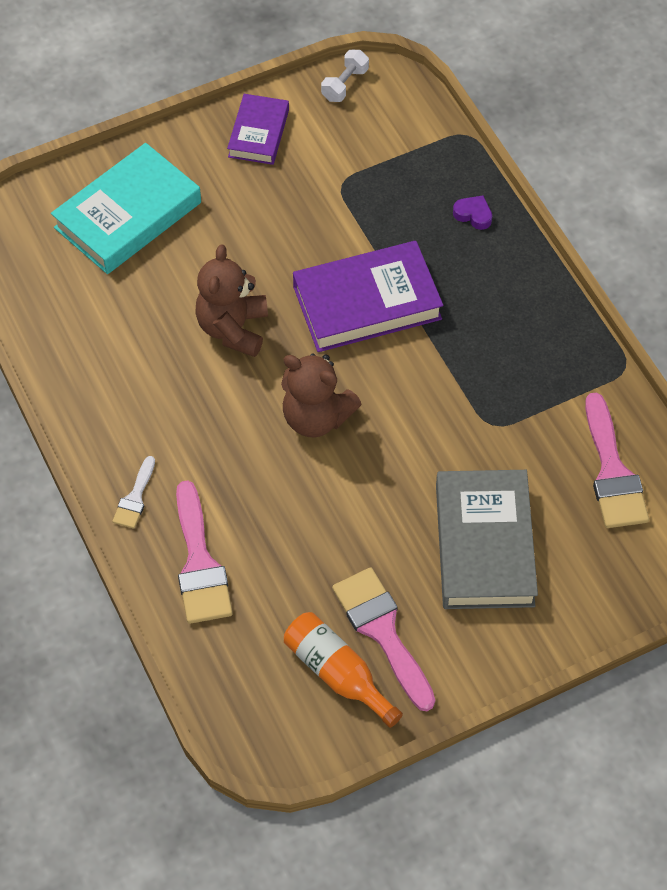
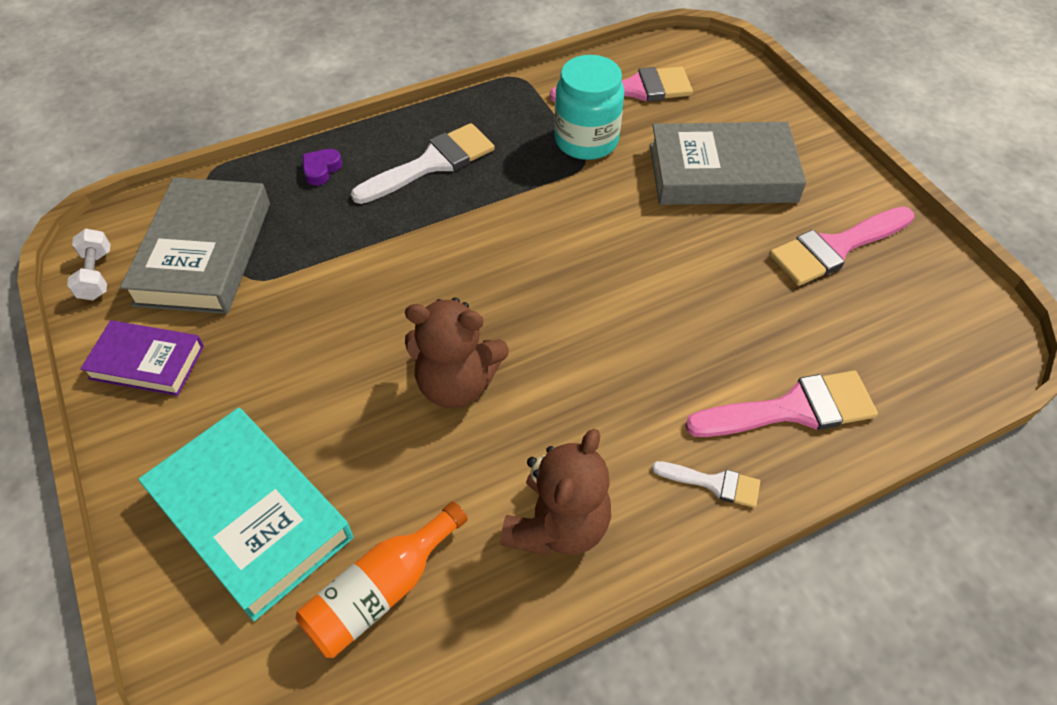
camera: 90 degrees left, 5 degrees down
brown teddy bear [281,353,362,437] -> brown teddy bear moved to [500,429,611,556]
orange bottle [284,612,403,728] -> orange bottle moved to [296,501,468,658]
purple book [293,241,443,352] -> none
white dumbbell [321,50,369,102] -> white dumbbell turned 45 degrees clockwise [67,229,110,300]
none -> grey book [120,177,270,314]
none -> white brush [351,123,494,204]
none -> turquoise jar [554,55,624,160]

